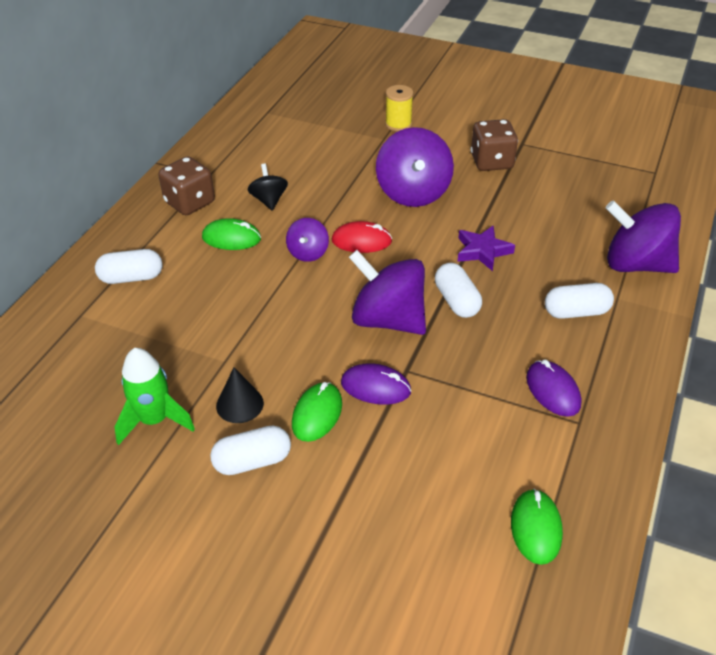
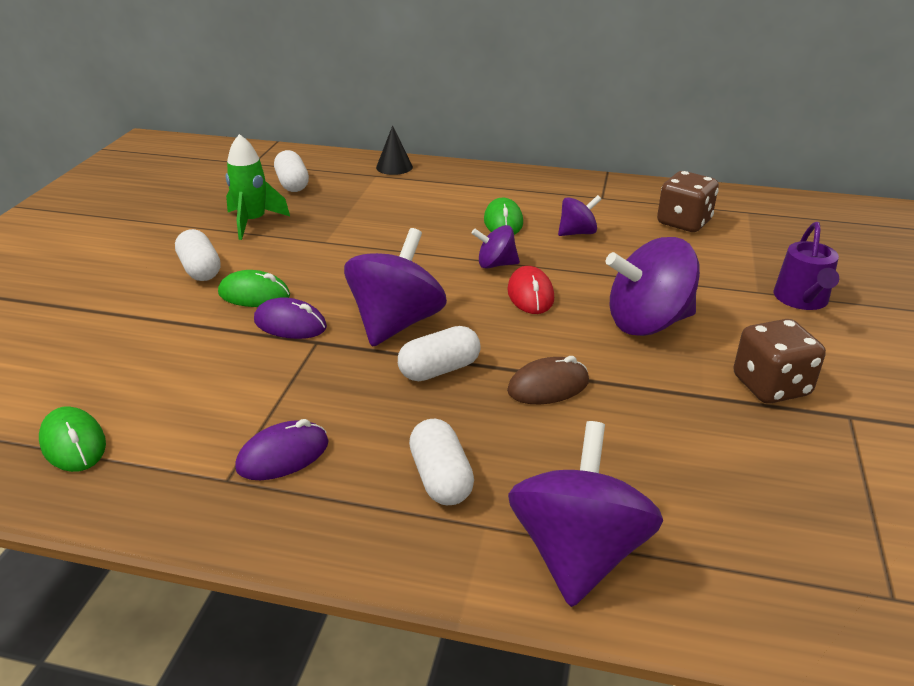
camera: 80 degrees right, 10 degrees down
white capsule [95,249,162,284] -> white capsule moved to [274,150,309,192]
brown dice [158,156,215,215] -> brown dice moved to [657,171,719,232]
black cone [216,368,264,423] -> black cone moved to [376,126,413,175]
black spinning top [247,164,288,211] -> purple spinning top [558,195,601,236]
purple mouse [341,363,411,405] -> purple mouse turned 75 degrees counterclockwise [254,297,327,339]
yellow spool [385,85,413,131] -> purple watering can [774,222,839,310]
purple star [458,225,515,271] -> brown mouse [507,356,589,404]
green mouse [511,489,563,565] -> green mouse turned 60 degrees clockwise [39,406,106,472]

